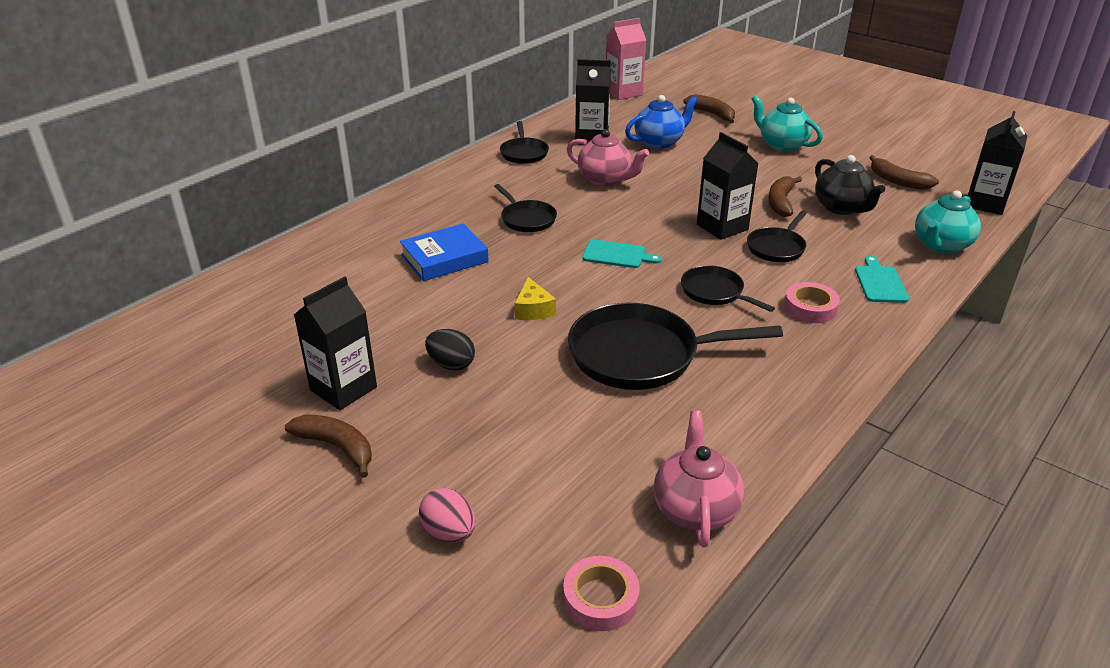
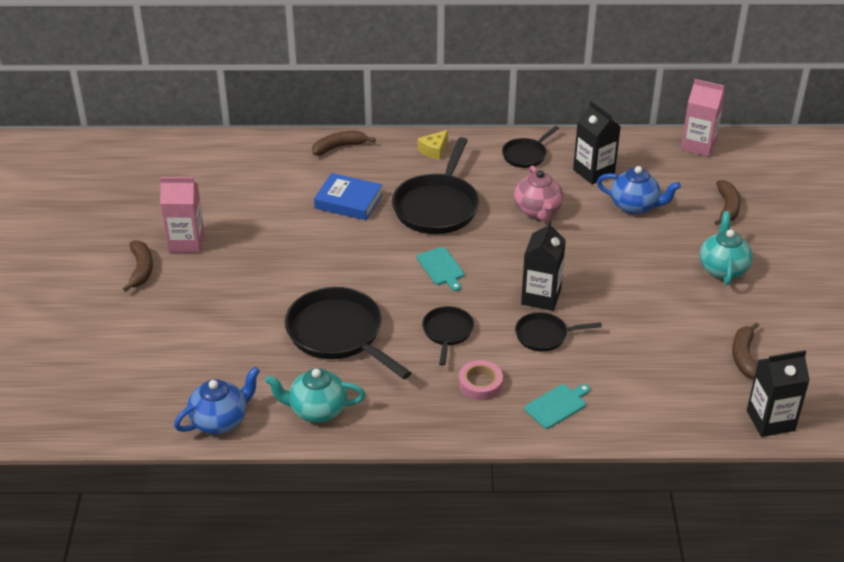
camera: 50 degrees right, 5 degrees up
black carton [294,276,377,410] -> pink carton [160,177,205,253]
pink egg [419,488,475,542] -> none
black egg [425,329,475,371] -> none
black pan [494,184,557,232] -> black pan [392,137,479,234], size x1.86
yellow cheese [515,277,556,320] -> yellow cheese moved to [418,130,448,160]
pink tape [563,556,640,631] -> none
pink teapot [654,411,744,548] -> blue teapot [174,367,260,434]
brown banana [769,176,802,217] -> brown banana moved to [312,131,376,156]
black teapot [815,155,885,215] -> none
turquoise teapot [915,191,981,254] -> turquoise teapot moved to [265,368,365,423]

